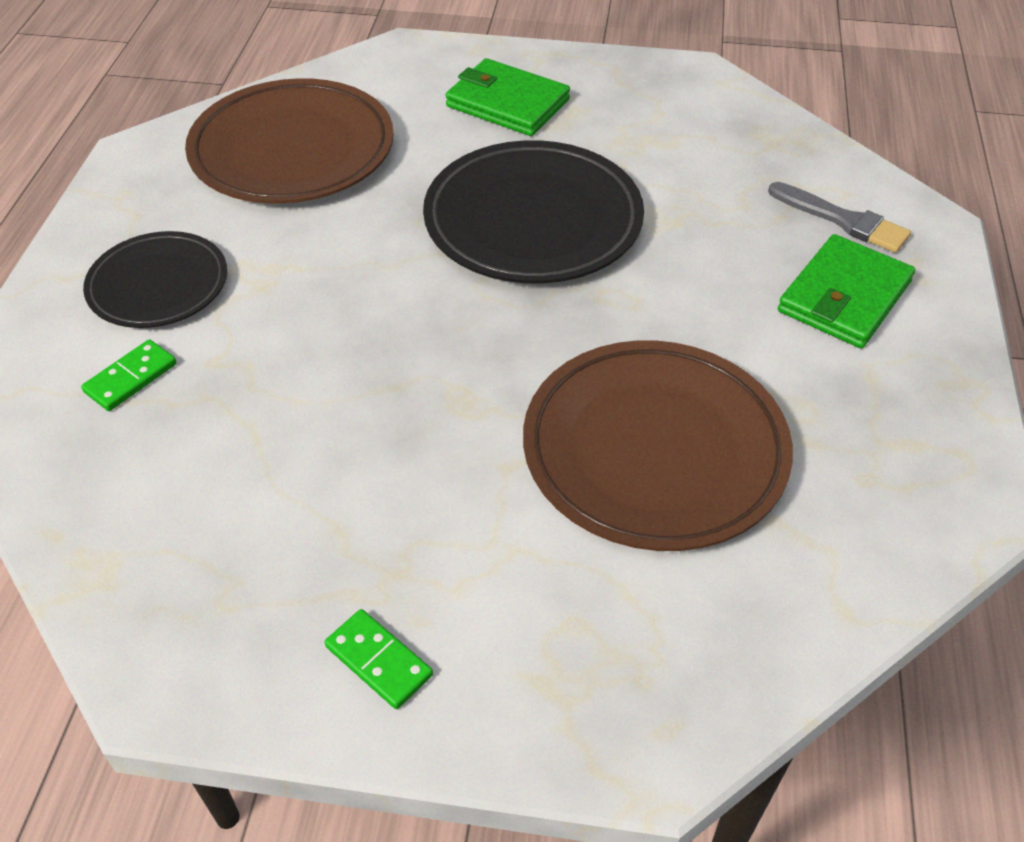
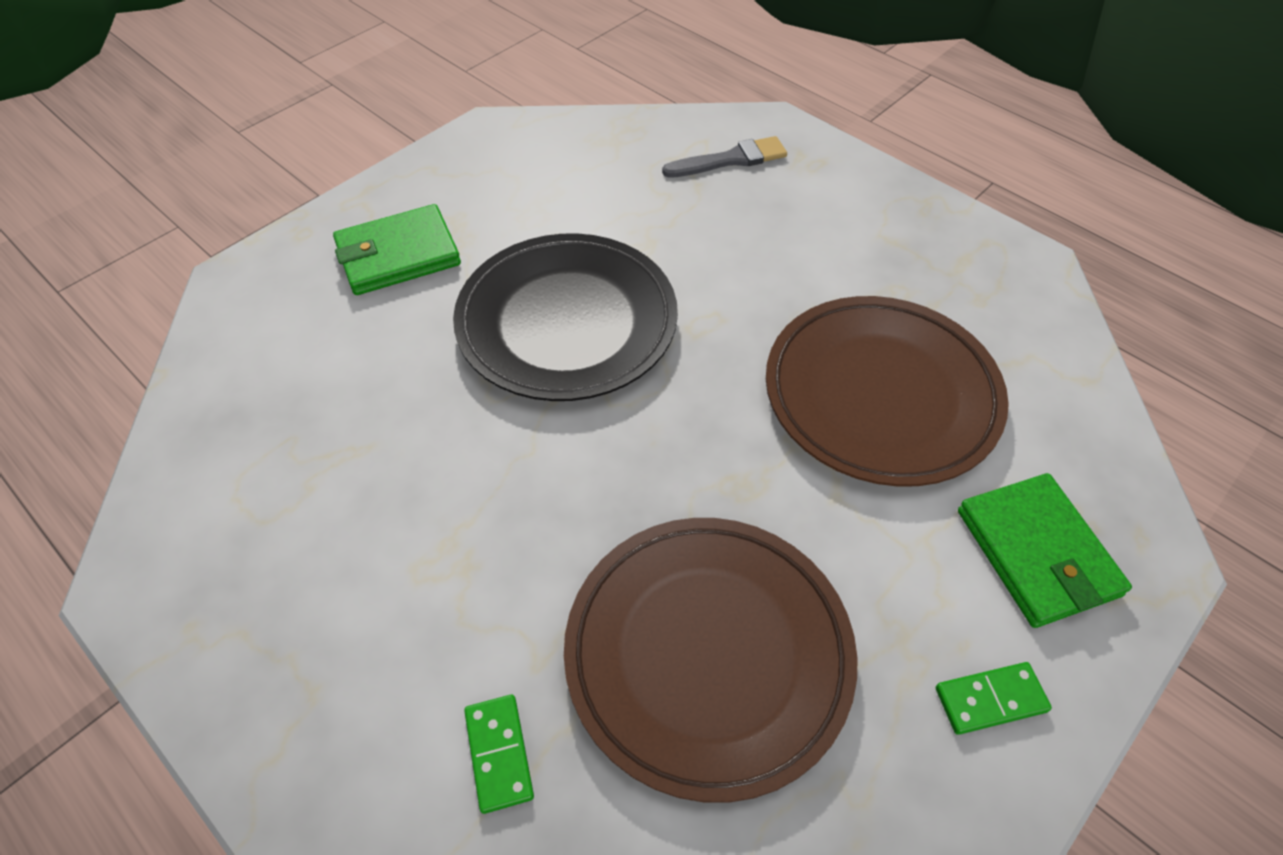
camera: 55 degrees left, 5 degrees up
black plate [83,231,227,328] -> none
brown plate [185,78,394,204] -> brown plate moved to [564,518,858,803]
green wallet [778,234,915,348] -> green wallet moved to [958,473,1132,628]

